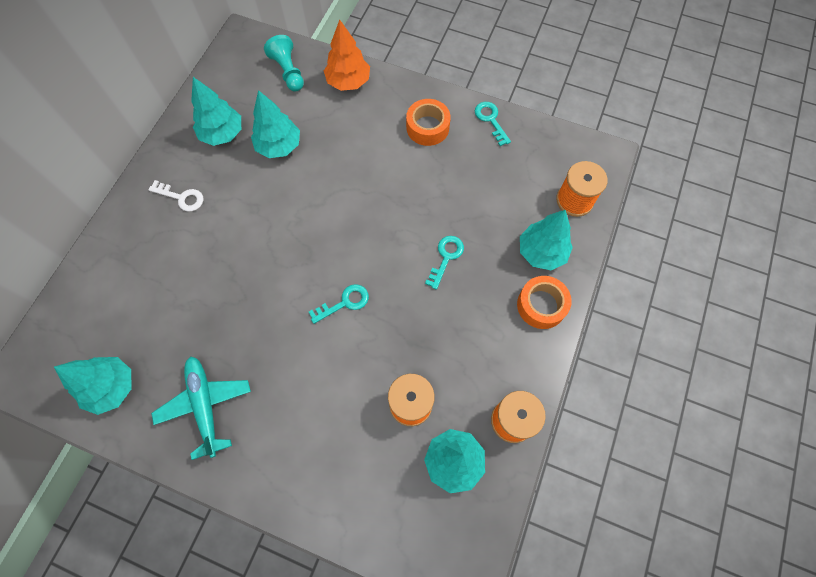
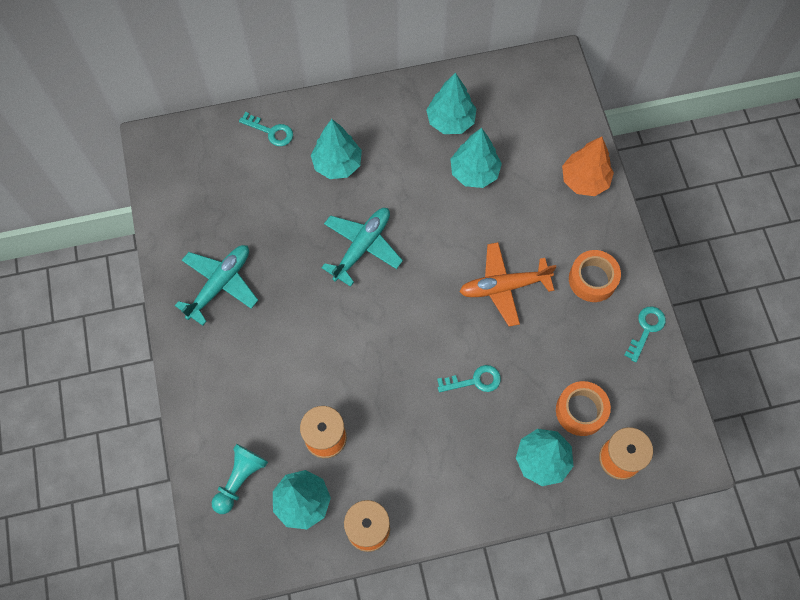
camera: 55 degrees right, 0 degrees up
turquoise tree [54,357,132,415] -> turquoise tree moved to [311,119,362,179]
white key [148,180,204,212] -> none
turquoise pawn [264,35,304,92] -> turquoise pawn moved to [212,444,268,514]
turquoise key [309,284,369,324] -> turquoise key moved to [239,112,293,146]
orange tape [517,276,572,329] -> orange tape moved to [556,381,611,436]
none -> turquoise plane [321,208,403,287]
none -> orange plane [459,242,556,327]

